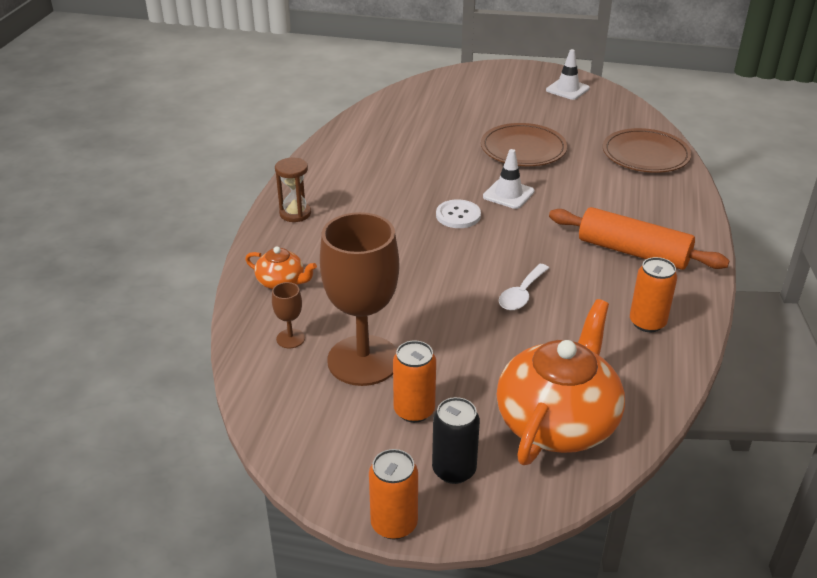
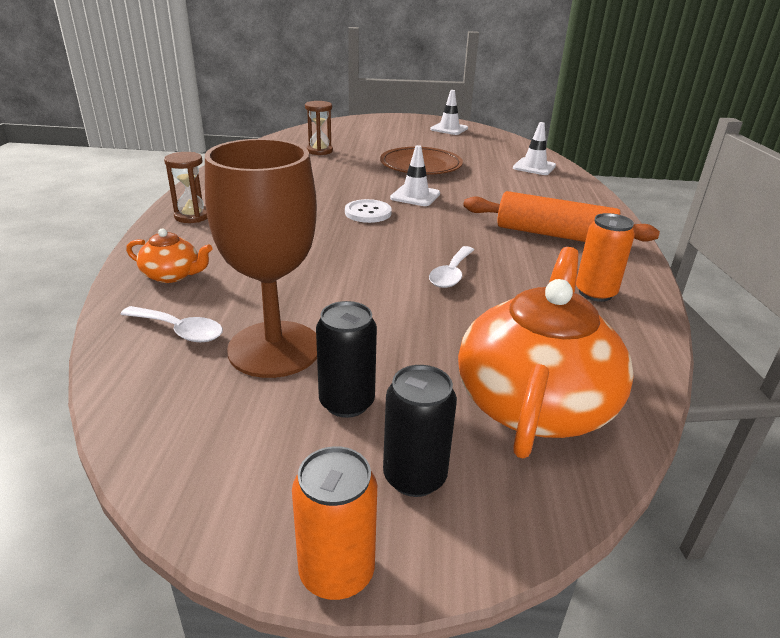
camera: 10 degrees left, 5 degrees down
brown goblet [272,282,305,348] -> white spoon [121,306,223,342]
orange can [393,341,436,423] -> black can [316,301,377,418]
brown plate [603,128,692,173] -> white traffic cone [513,122,556,175]
none -> brown hourglass [305,101,333,155]

